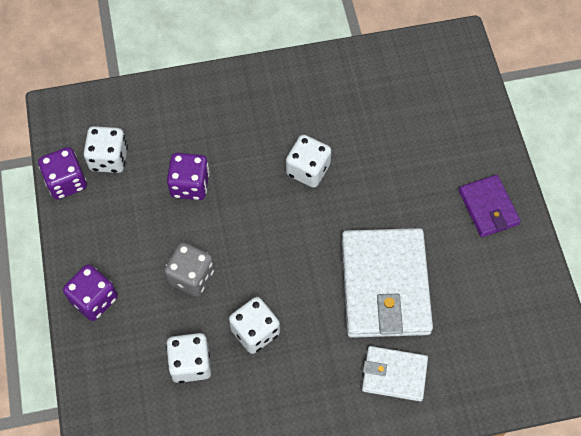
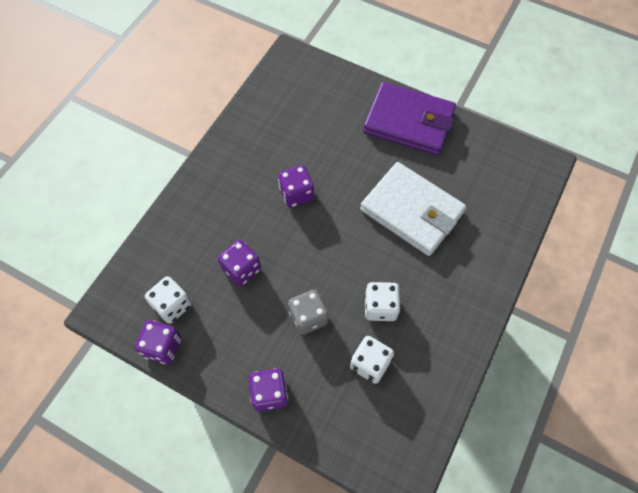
camera: 50 degrees left, 0 degrees up
white dice [286,135,332,188] -> purple dice [278,165,314,207]
white wallet [362,346,428,401] -> none
purple wallet [459,175,521,237] -> purple wallet [363,82,456,155], size x1.87

